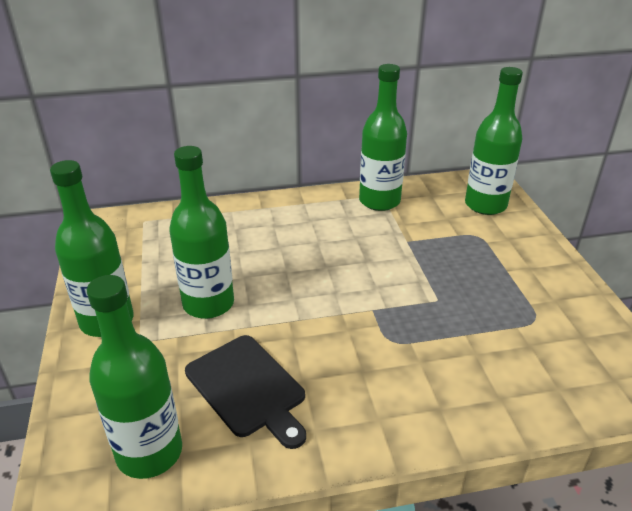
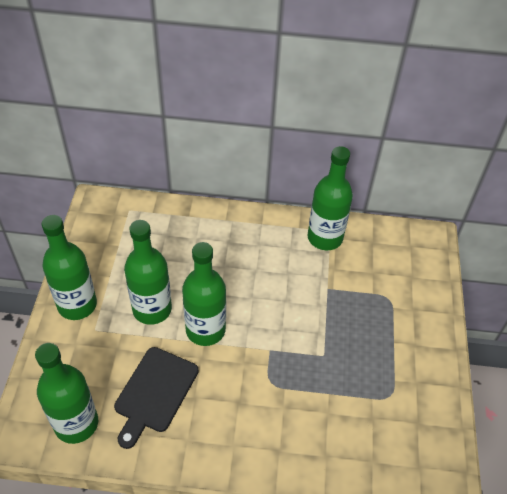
camera: 15 degrees right, 15 degrees up
black cutting board [185,335,306,449] -> black cutting board turned 45 degrees clockwise [114,347,199,449]
green bottle [465,67,523,215] -> green bottle moved to [182,242,226,346]

